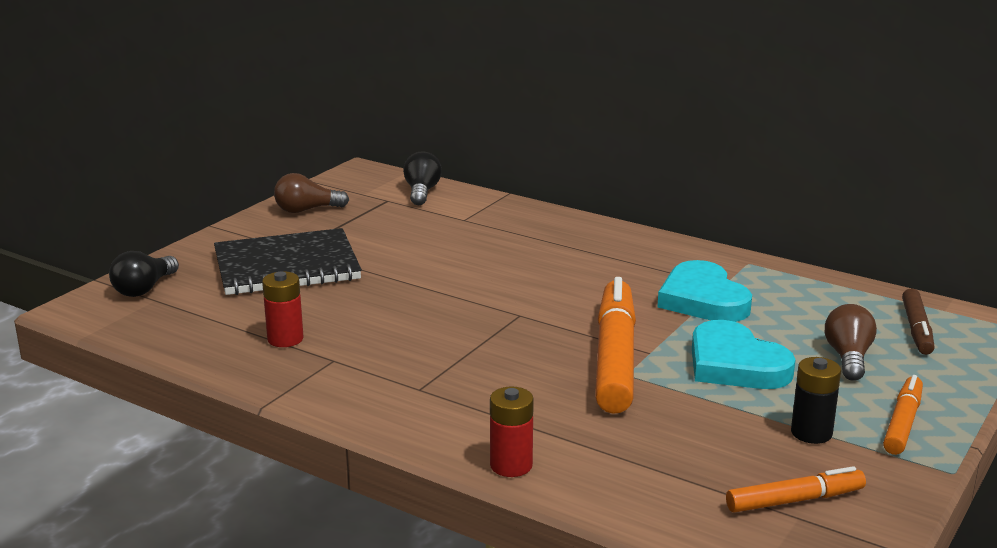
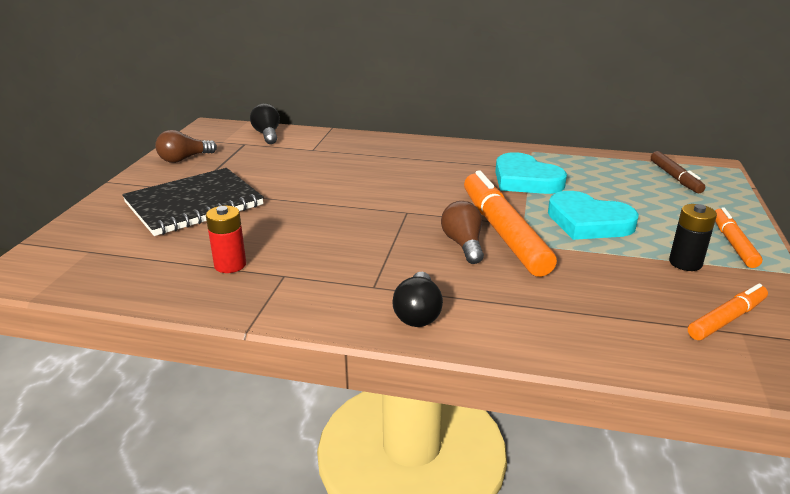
camera: 20 degrees left, 5 degrees up
black light bulb [109,251,179,297] -> black light bulb moved to [392,272,443,327]
red battery [490,386,534,477] -> none
brown light bulb [825,304,877,381] -> brown light bulb moved to [441,201,484,264]

